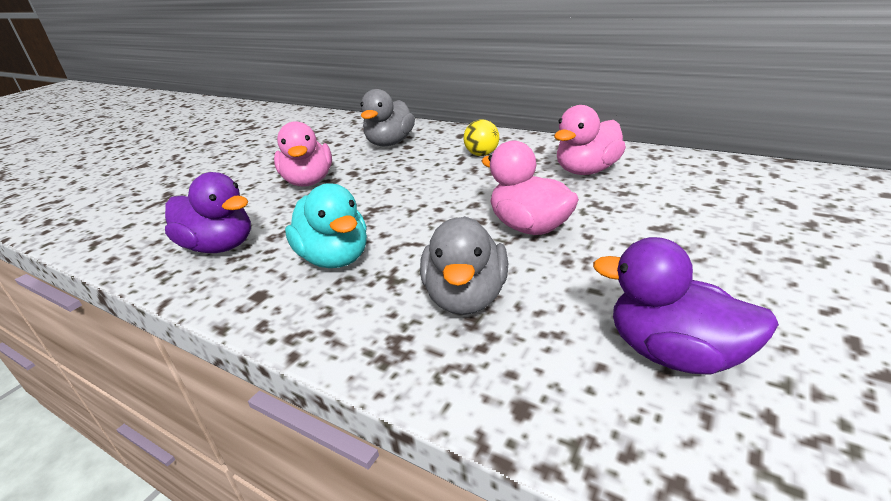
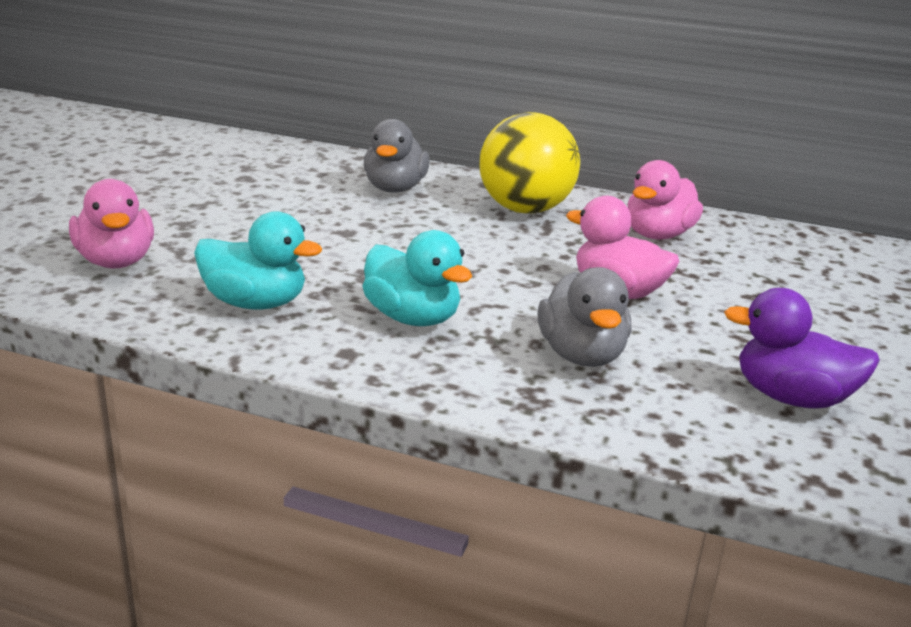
camera: 15 degrees left, 5 degrees down
purple duck [165,172,251,253] -> turquoise duck [194,211,322,310]
pink duck [274,121,332,187] -> pink duck moved to [69,179,154,268]
yellow ball [463,120,499,156] -> yellow ball [480,112,580,214], size x2.22

